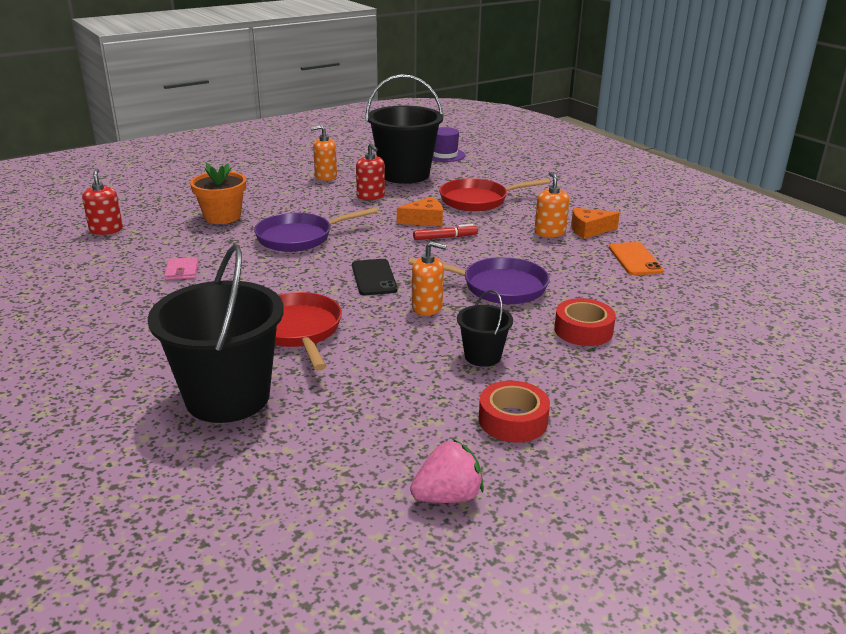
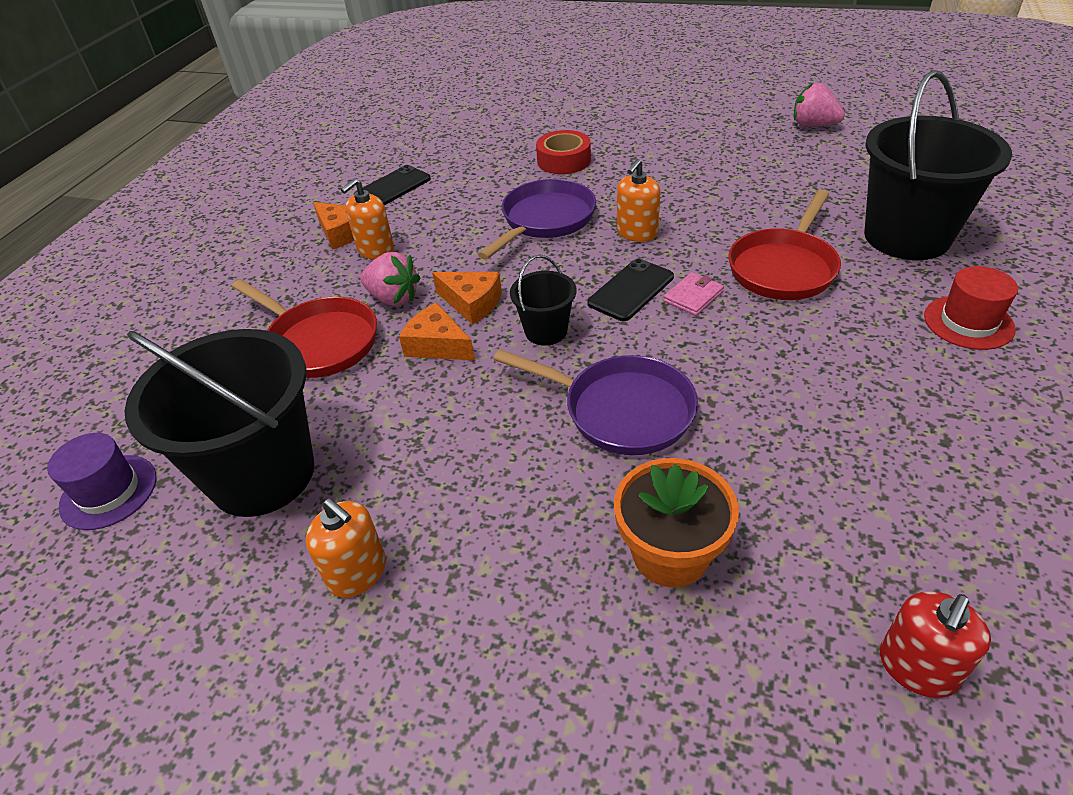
camera: 125 degrees left, 15 degrees up
pink wallet [164,257,199,280] -> pink wallet moved to [664,272,724,316]
red soap dispenser [356,143,385,200] -> none
purple pan [409,257,549,304] -> purple pan turned 60 degrees clockwise [478,179,596,260]
orange soap dispenser [412,241,447,316] -> orange soap dispenser turned 120 degrees counterclockwise [617,159,660,242]
red marker [413,224,478,240] -> orange cheese [432,272,502,325]
black bucket [457,290,513,367] -> black bucket moved to [510,255,577,346]
red tape [479,381,550,443] -> none
orange phone [609,242,664,275] -> black phone [355,165,431,205]
none -> pink strawberry [360,252,421,306]
none -> red hat [924,266,1018,350]

